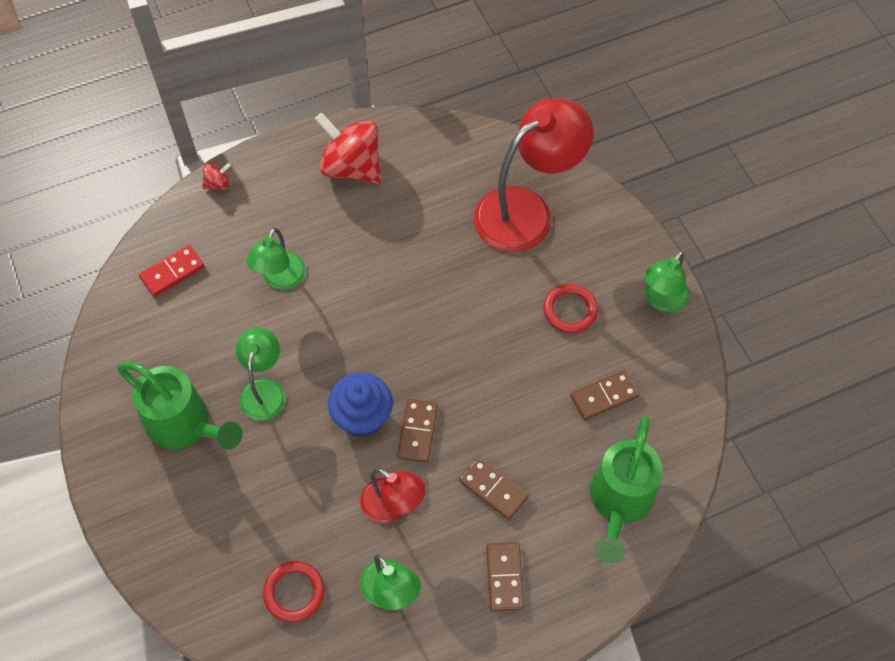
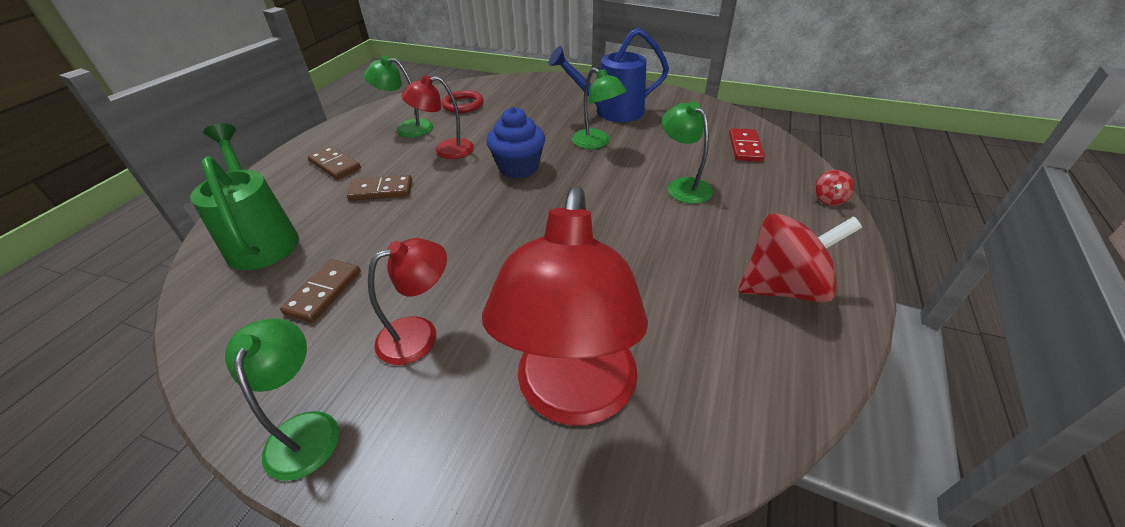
camera: 135 degrees right, 20 degrees down
green watering can [117,362,242,450] -> blue watering can [548,28,669,122]
brown domino [397,399,438,463] -> none
red ring [543,284,598,333] -> red lamp [368,238,447,365]

